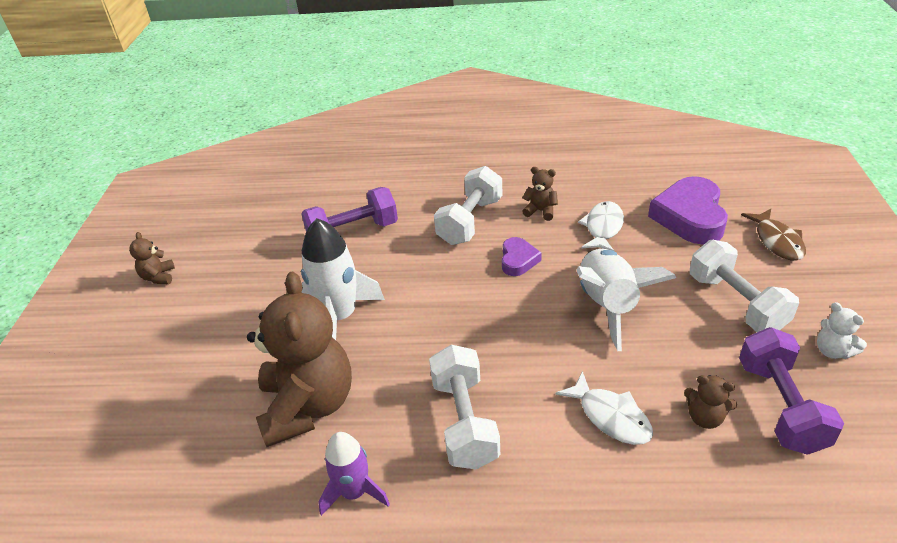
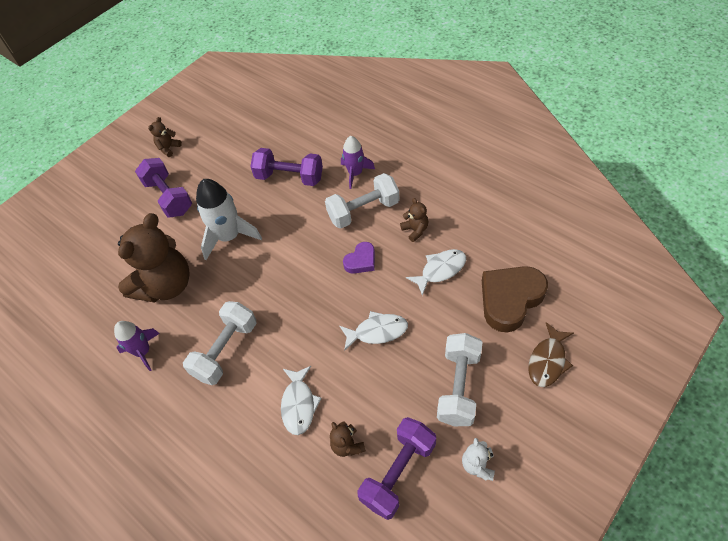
camera: 40 degrees right, 15 degrees up
white rocket [576,249,676,351] -> white fish [339,311,408,351]
purple heart [648,176,728,245] -> brown heart [482,266,548,333]
none -> purple dumbbell [135,158,192,218]
none -> purple rocket [341,136,375,189]

